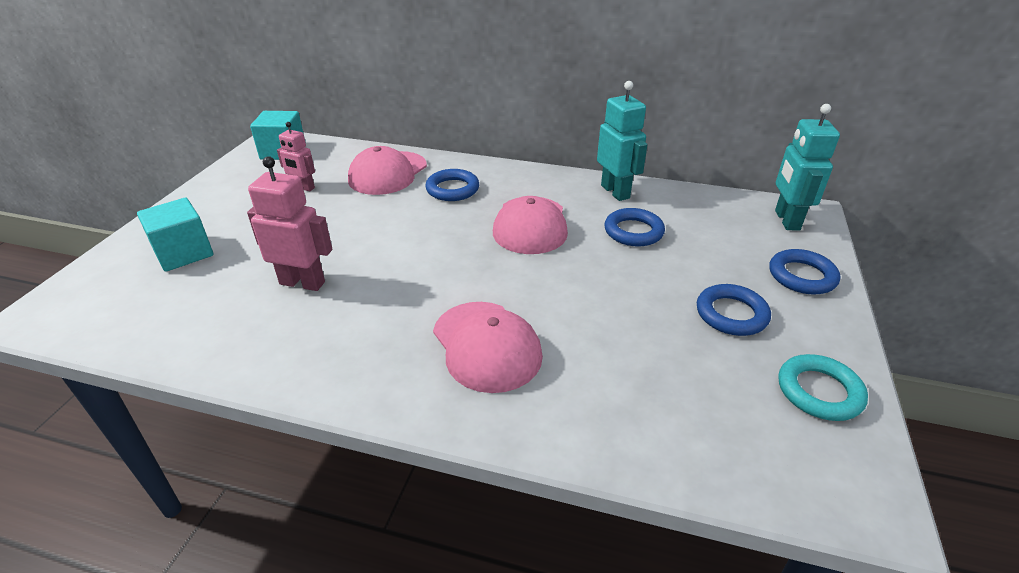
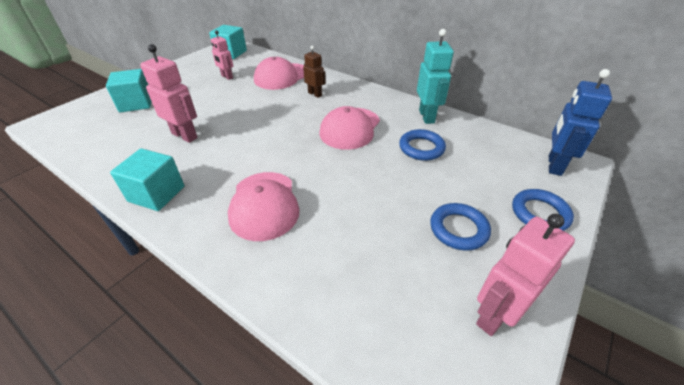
camera: 20 degrees right, 5 degrees up
blue ring [425,169,479,201] -> brown robot [303,46,326,98]
turquoise robot [775,104,840,231] -> blue robot [549,69,612,176]
turquoise ring [779,354,868,421] -> pink robot [476,214,575,336]
none -> turquoise cube [110,148,184,211]

